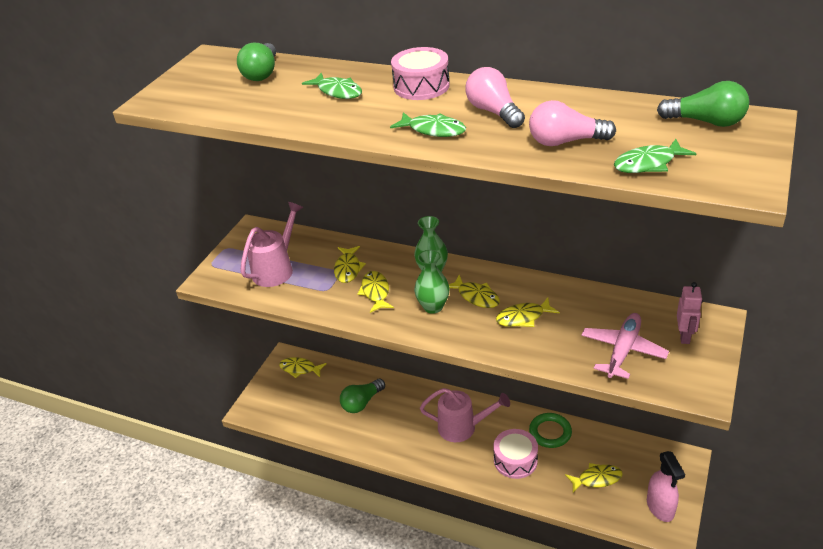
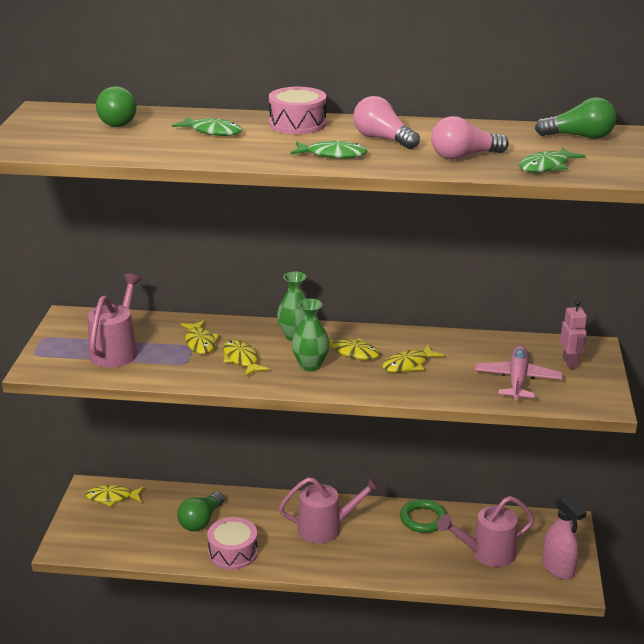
camera: 20 degrees left, 10 degrees down
pink drum [493,429,538,479] -> pink drum moved to [207,517,258,570]
yellow fish [565,463,623,493] -> pink watering can [437,496,535,567]

